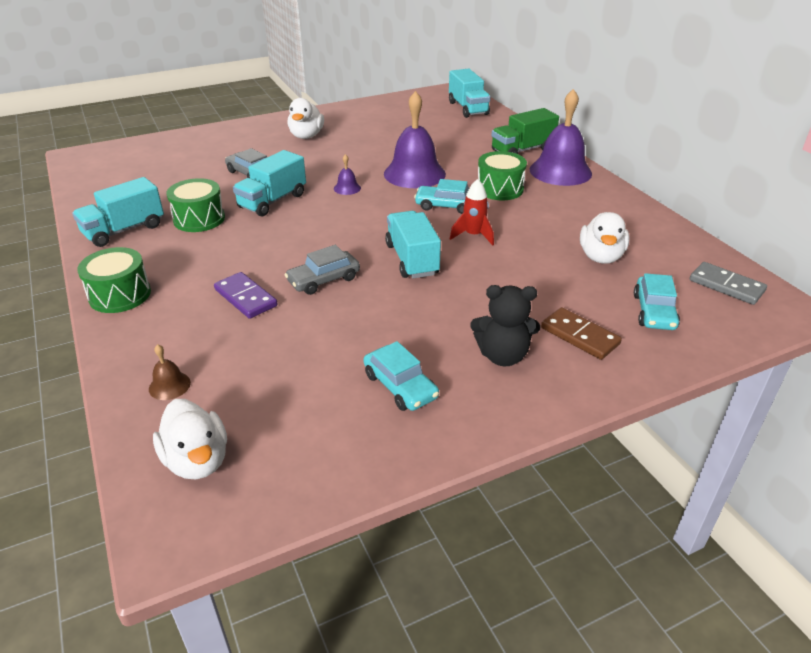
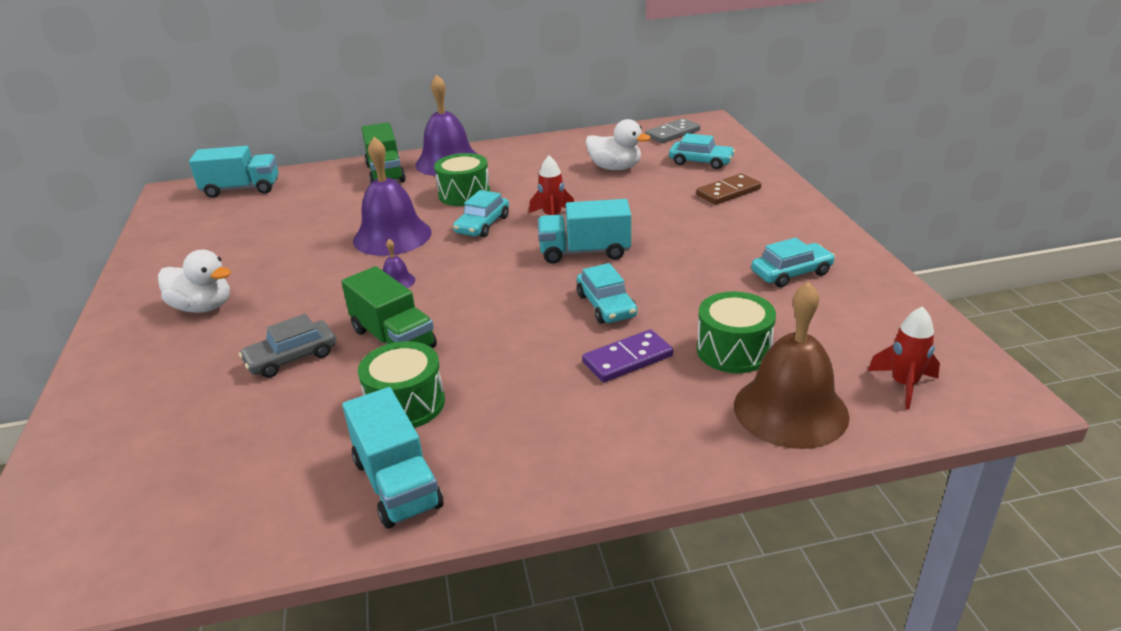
camera: 75 degrees left, 5 degrees down
green drum [77,247,151,313] -> green drum moved to [697,291,776,373]
brown bell [149,344,191,400] -> brown bell [734,282,850,449], size x2.36
white duck [153,399,227,479] -> red rocket [868,306,940,410]
turquoise truck [233,150,306,216] -> green truck [341,266,437,348]
grey car [285,245,360,295] -> turquoise car [577,263,637,324]
black teddy bear [470,285,540,366] -> none

